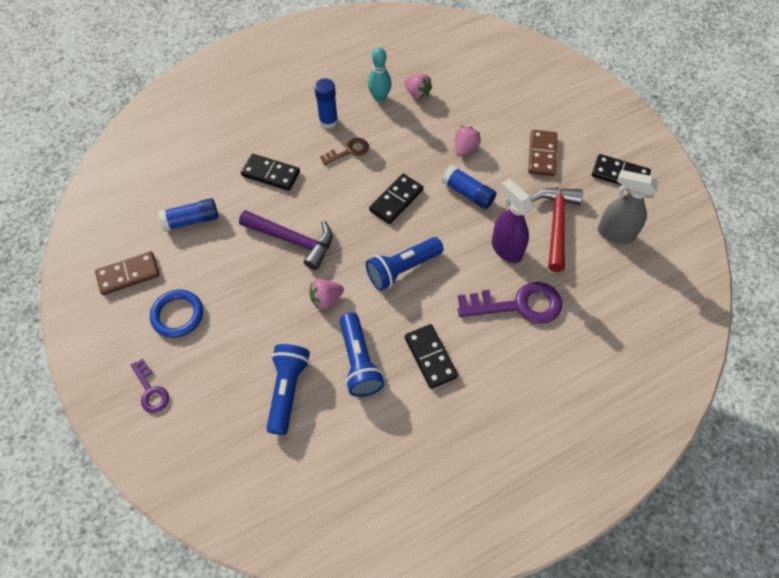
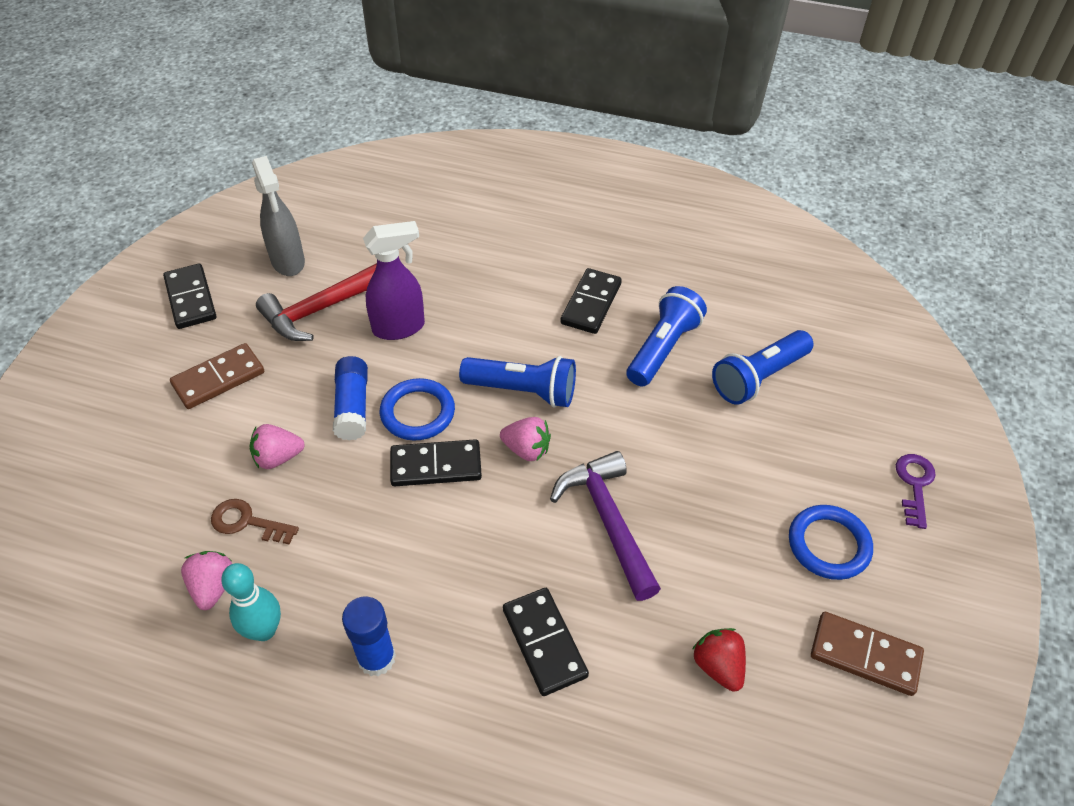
camera: 135 degrees left, 10 degrees down
blue glue stick [158,198,218,231] -> red strawberry [692,628,746,692]
pink strawberry [309,279,344,309] -> pink strawberry moved to [500,417,551,461]
brown key [320,138,369,165] -> brown key moved to [211,499,299,544]
purple key [458,282,562,324] -> none
purple spray bottle [492,178,534,263] -> purple spray bottle turned 120 degrees counterclockwise [363,221,425,340]
none -> blue ring [380,378,455,441]

